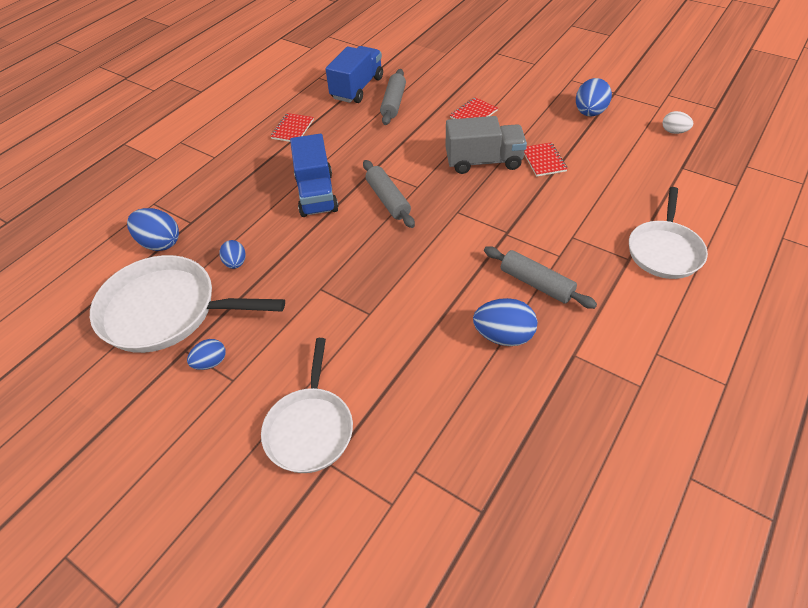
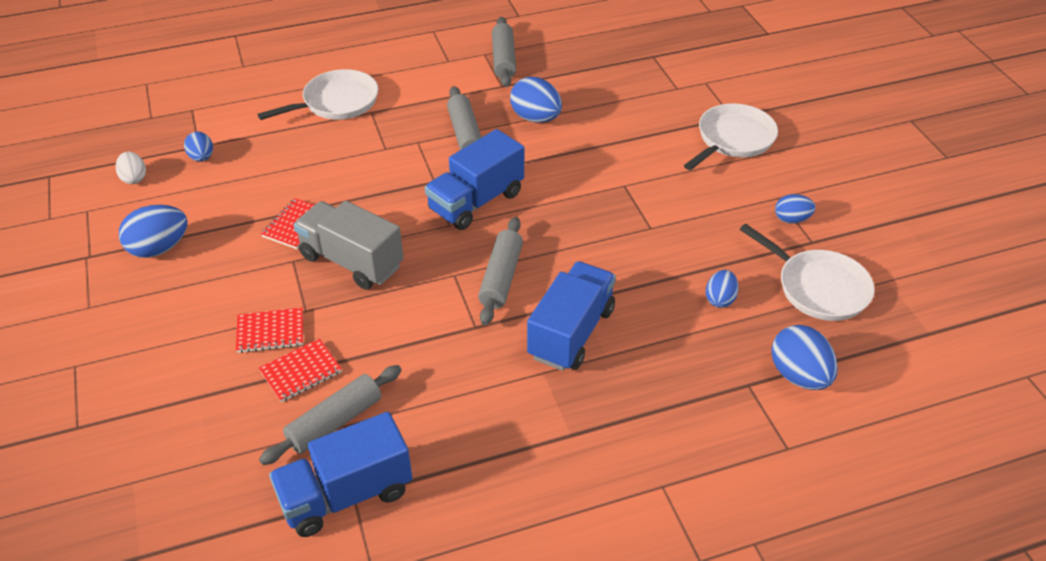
camera: 145 degrees left, 5 degrees down
white pan [90,255,285,353] -> white pan [740,224,875,321], size x0.66
red notebook [270,113,314,142] -> red notebook moved to [259,338,342,402]
none -> blue egg [184,132,213,162]
none -> blue truck [425,129,524,230]
none -> grey rolling pin [492,17,516,87]

